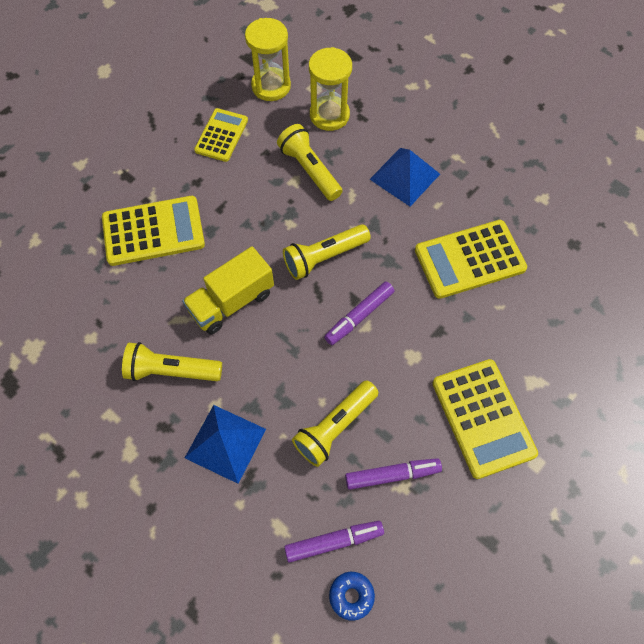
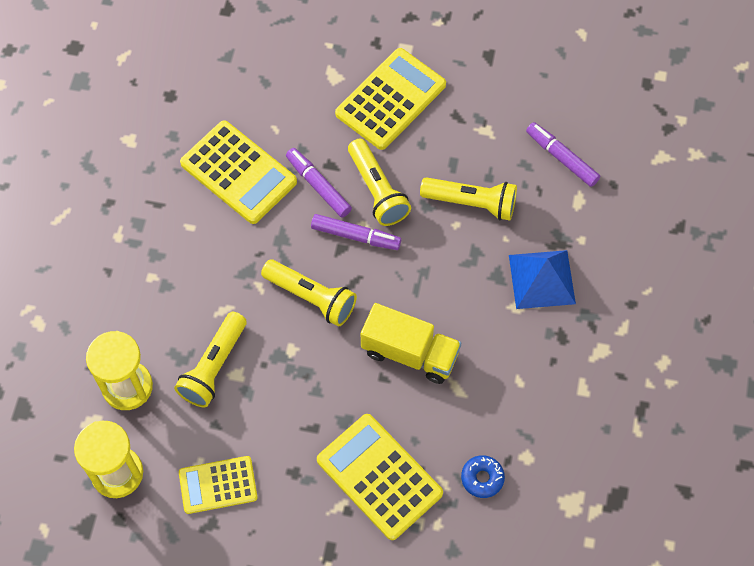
camera: 120 degrees left, 0 degrees up
yellow flashlight [122,342,222,381] -> yellow flashlight moved to [348,139,411,226]
blue donut [329,572,375,621] -> blue donut moved to [461,455,505,498]
purple marker [345,458,442,490] -> purple marker moved to [286,148,352,218]
blue pyramid [370,148,440,206] -> none

